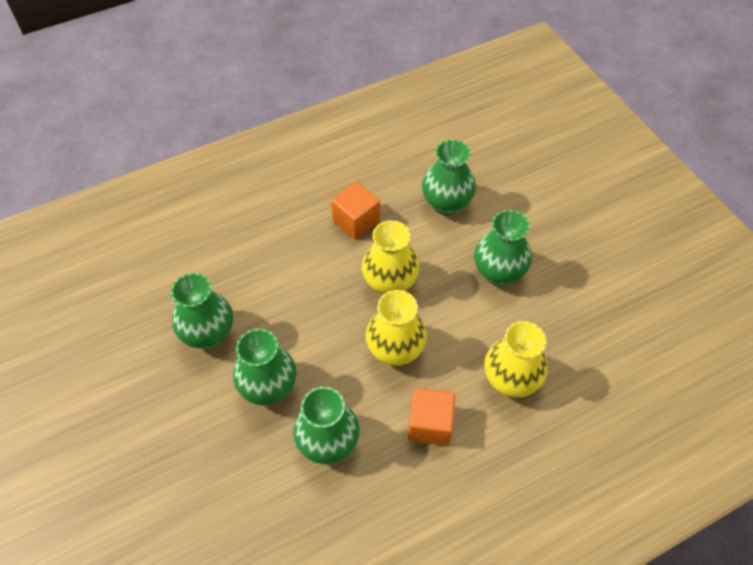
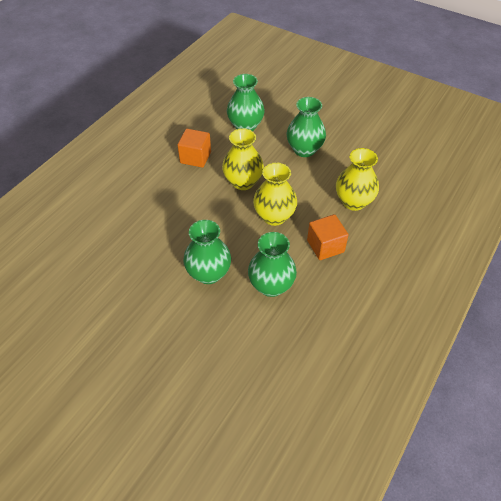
camera: 30 degrees left, 5 degrees down
green vase [171,273,233,349] -> none

